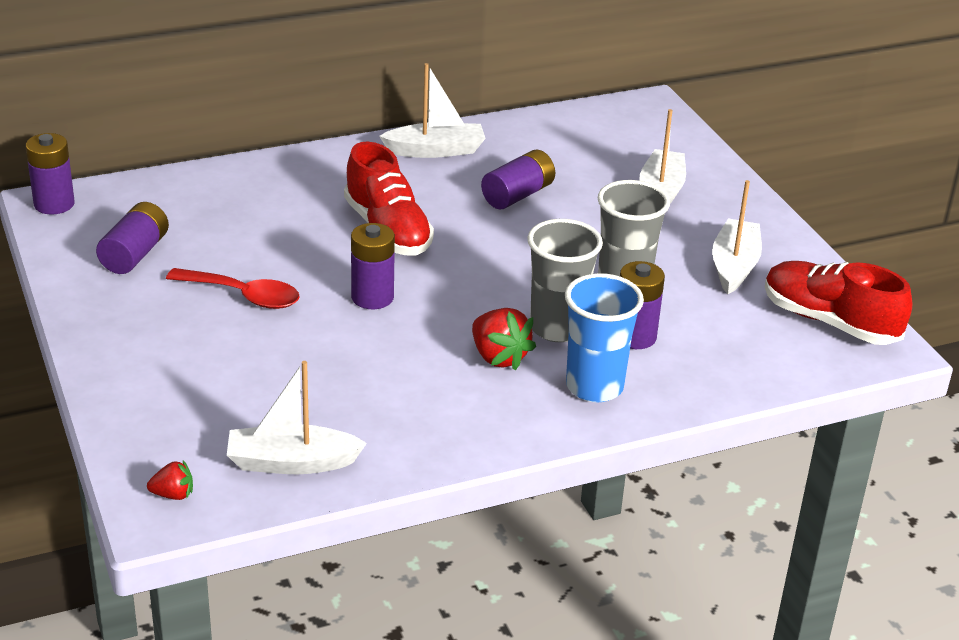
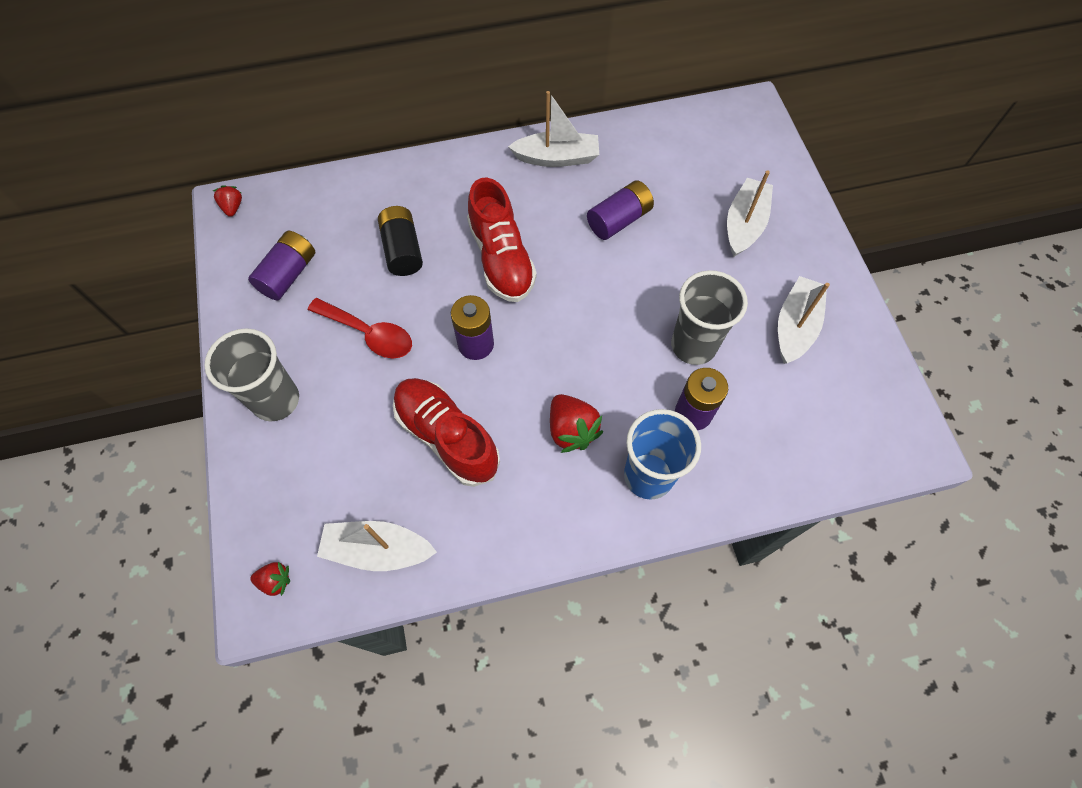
camera: 10 degrees right, 30 degrees up
purple battery [26,133,75,215] -> red strawberry [213,185,242,217]
grey cup [527,219,603,342] -> grey cup moved to [204,328,299,421]
red shoe [765,261,912,345] -> red shoe moved to [393,378,500,487]
none -> black battery [378,206,423,276]

